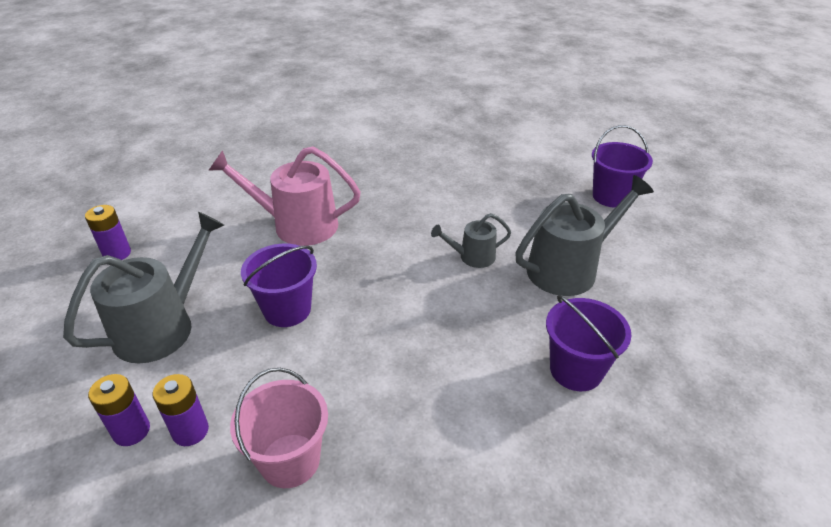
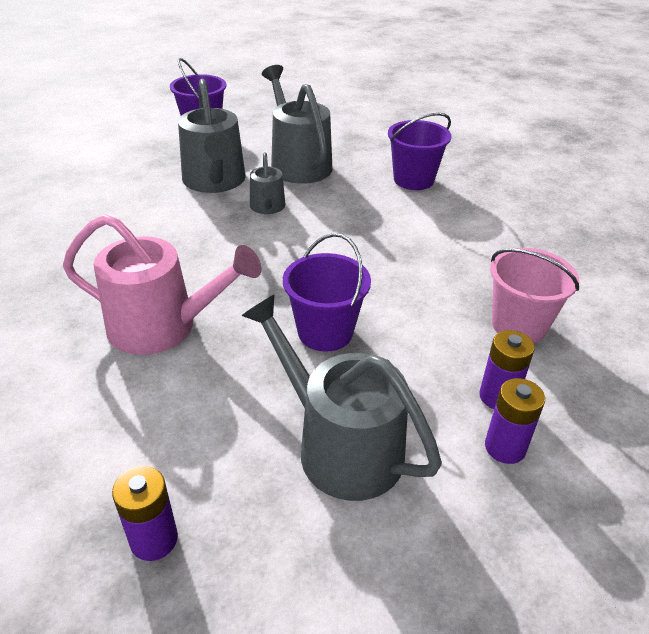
camera: 85 degrees left, 0 degrees up
pink watering can [209,146,361,246] -> pink watering can turned 90 degrees counterclockwise [63,214,261,355]
none -> grey watering can [178,79,246,193]

